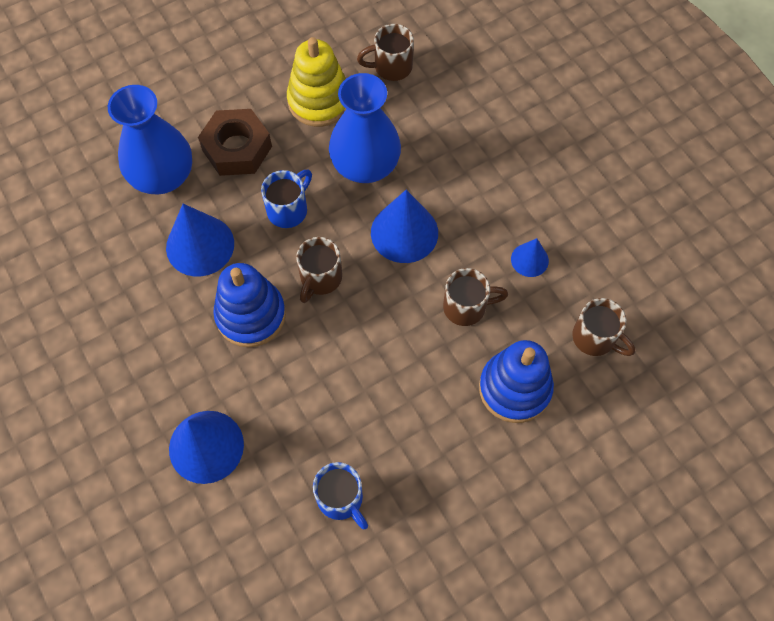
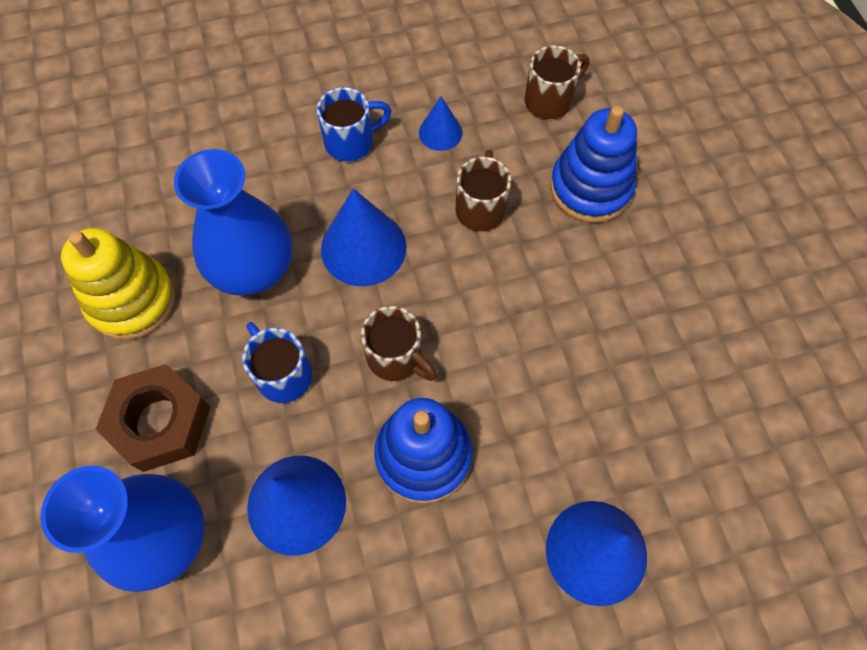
camera: 75 degrees left, 0 degrees up
blue mug [313,462,368,529] -> blue mug moved to [317,87,392,162]
brown mug [357,24,414,81] -> none

